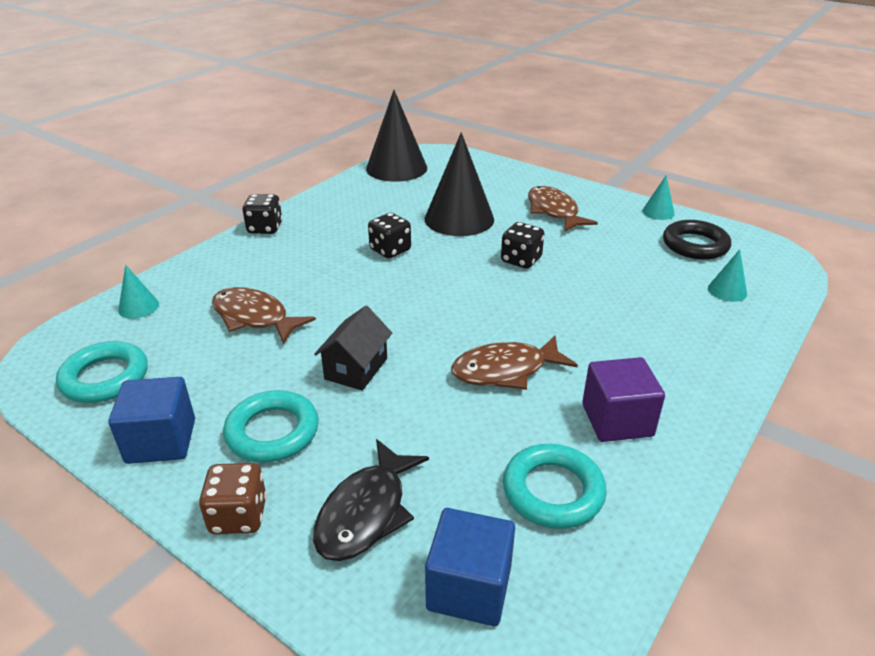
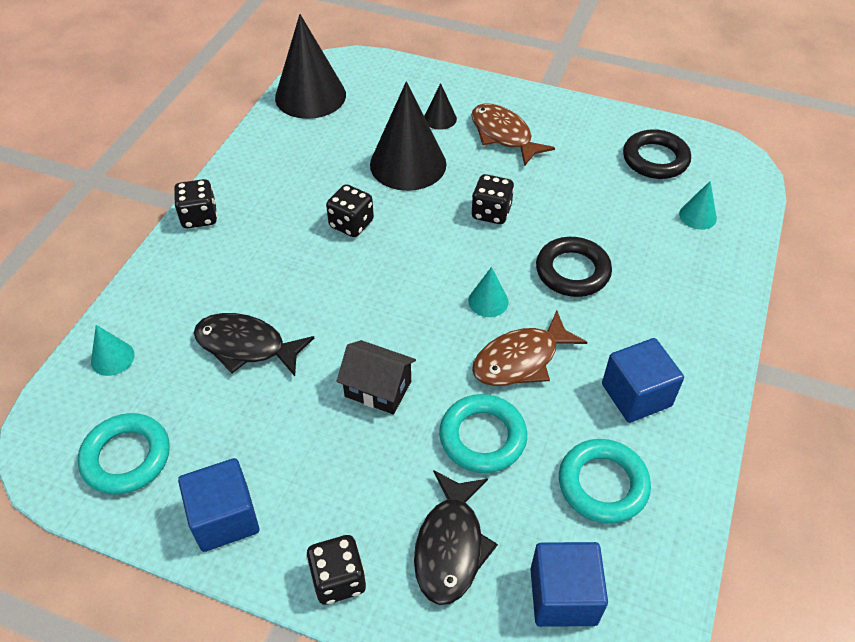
camera: 15 degrees left, 15 degrees up
brown dice [199,463,267,534] -> black dice [306,535,366,605]
brown fish [212,287,316,344] -> black fish [194,313,314,376]
turquoise ring [223,390,319,463] -> turquoise ring moved to [439,394,527,473]
black house [314,306,392,391] -> black house turned 75 degrees counterclockwise [337,340,416,414]
purple cube [582,357,665,442] -> blue cube [602,338,684,423]
turquoise cone [642,175,675,220] -> turquoise cone moved to [468,267,509,317]
none -> black cone [424,83,457,130]
none -> black ring [536,237,612,297]

